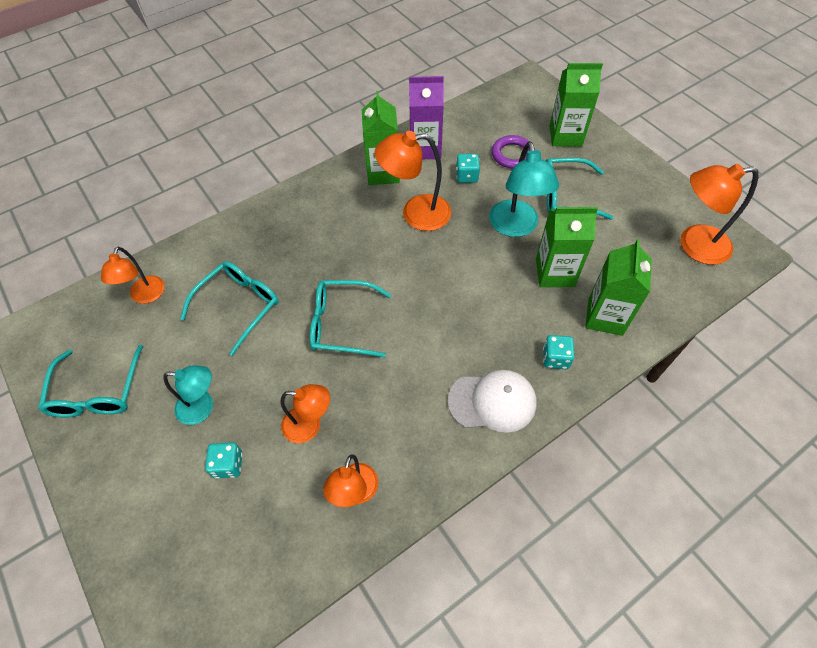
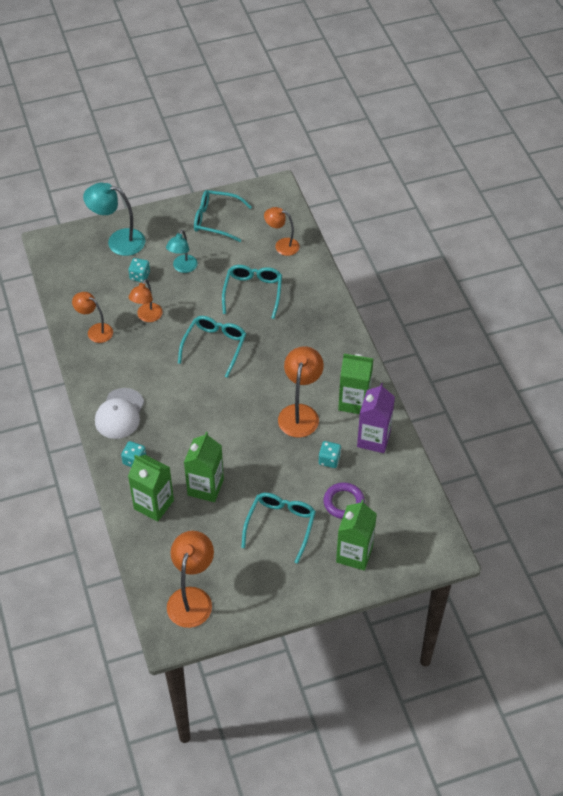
camera: 105 degrees right, 5 degrees down
turquoise glasses [180,261,279,356] -> turquoise glasses turned 135 degrees counterclockwise [222,265,282,319]
turquoise lamp [489,141,559,237] -> turquoise lamp moved to [83,183,145,256]

